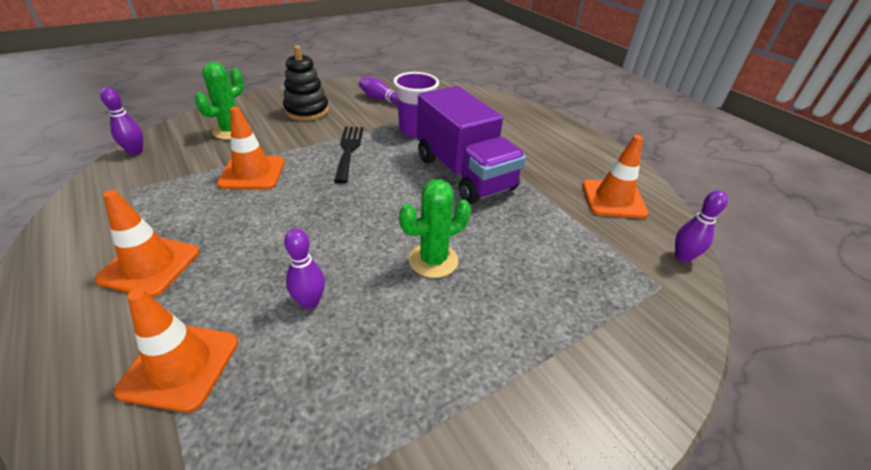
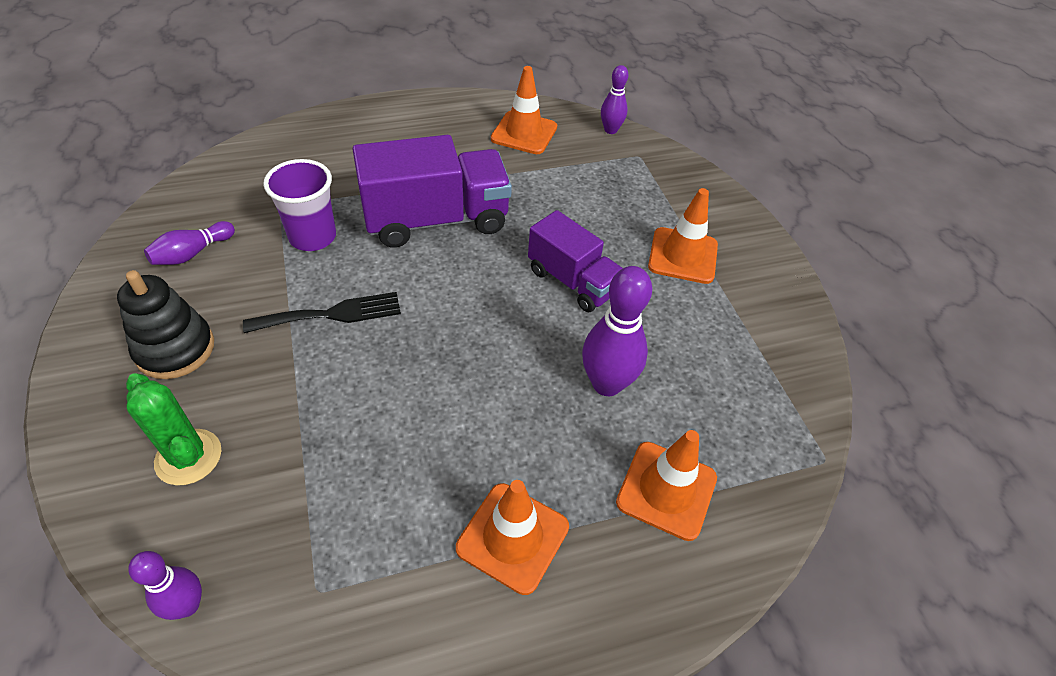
camera: 75 degrees left, 10 degrees up
orange traffic cone [217,107,285,190] -> orange traffic cone moved to [648,188,718,284]
purple bowling pin [284,228,325,309] -> purple bowling pin [582,266,652,396], size x1.68
black fork [334,127,364,184] -> black fork turned 150 degrees clockwise [243,292,401,333]
green cactus [399,180,471,278] -> purple truck [528,210,623,312]

